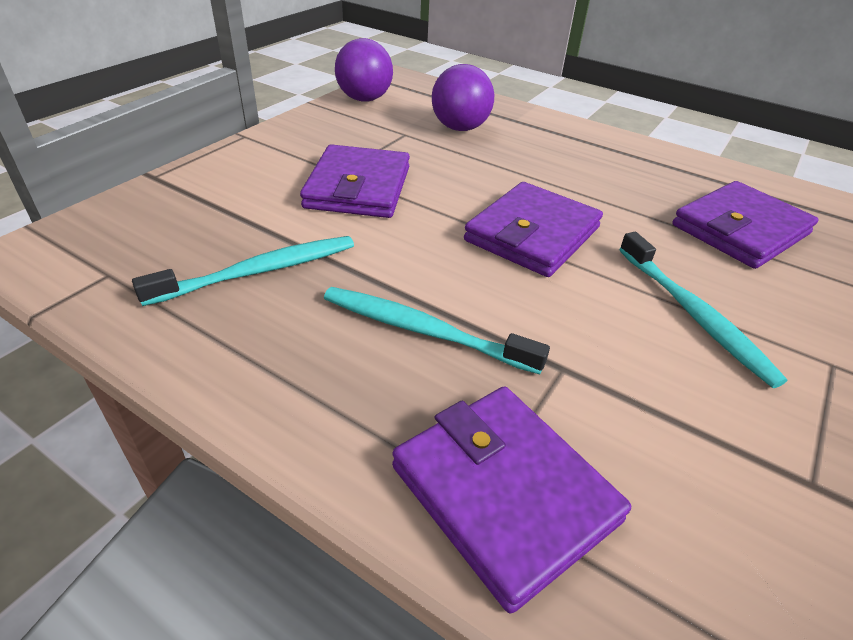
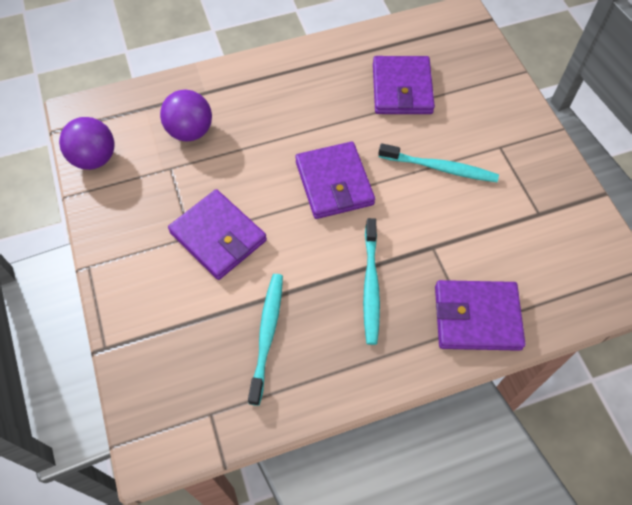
camera: 50 degrees left, 20 degrees up
turquoise toothbrush [324,287,550,375] -> turquoise toothbrush turned 60 degrees counterclockwise [363,218,380,345]

